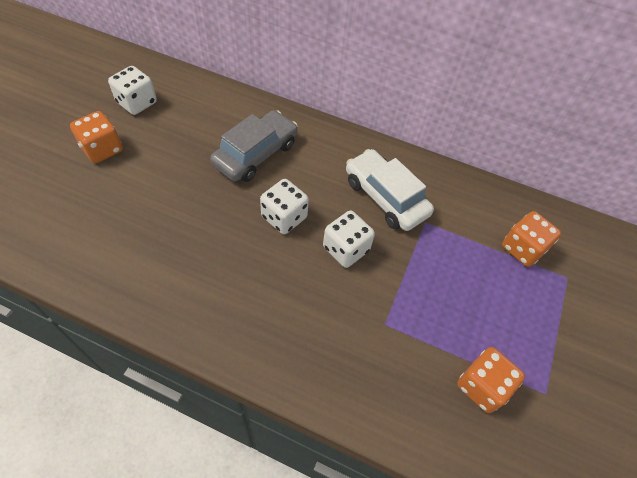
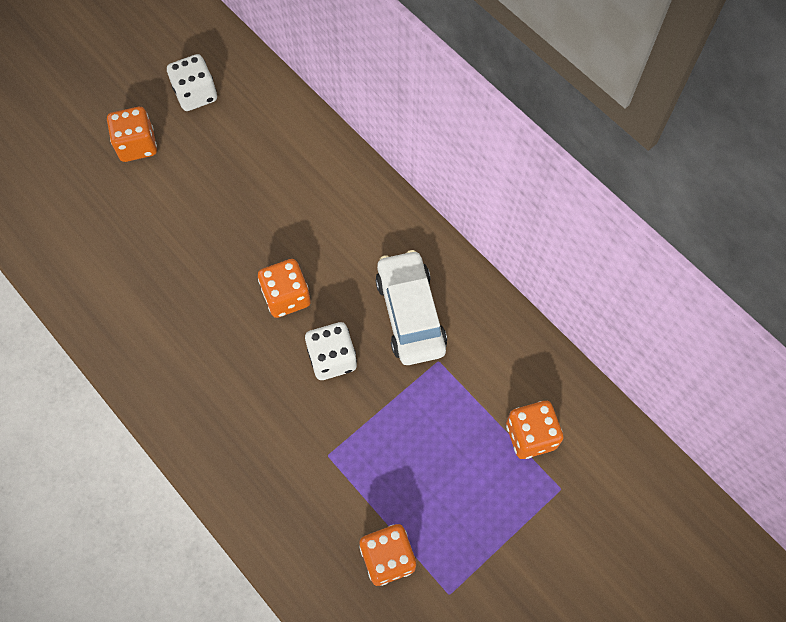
camera: 30 degrees right, 10 degrees up
grey car [210,110,298,182] -> none
white dice [260,179,309,234] -> orange dice [258,259,311,318]

